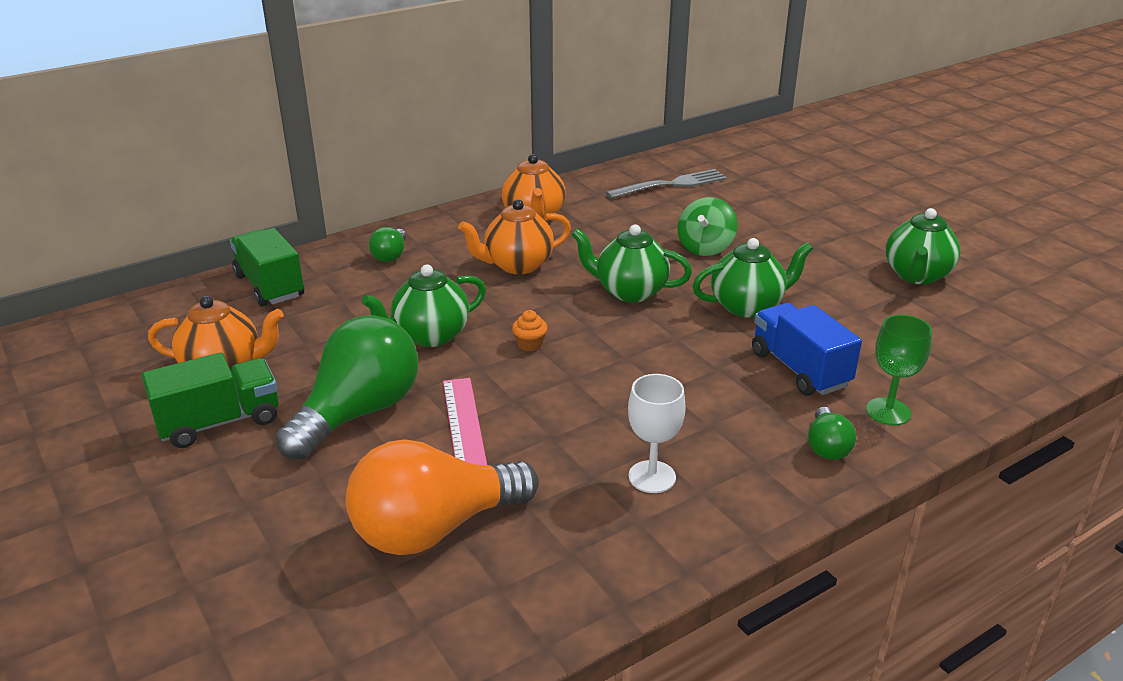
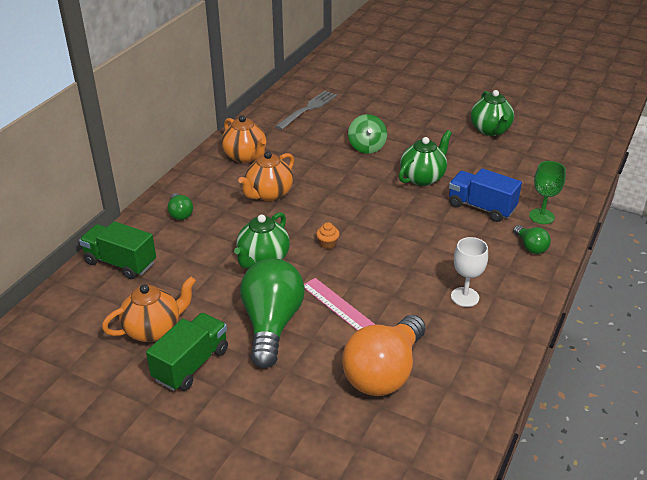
camera: 30 degrees left, 5 degrees up
green teapot [571,225,692,303] -> none

